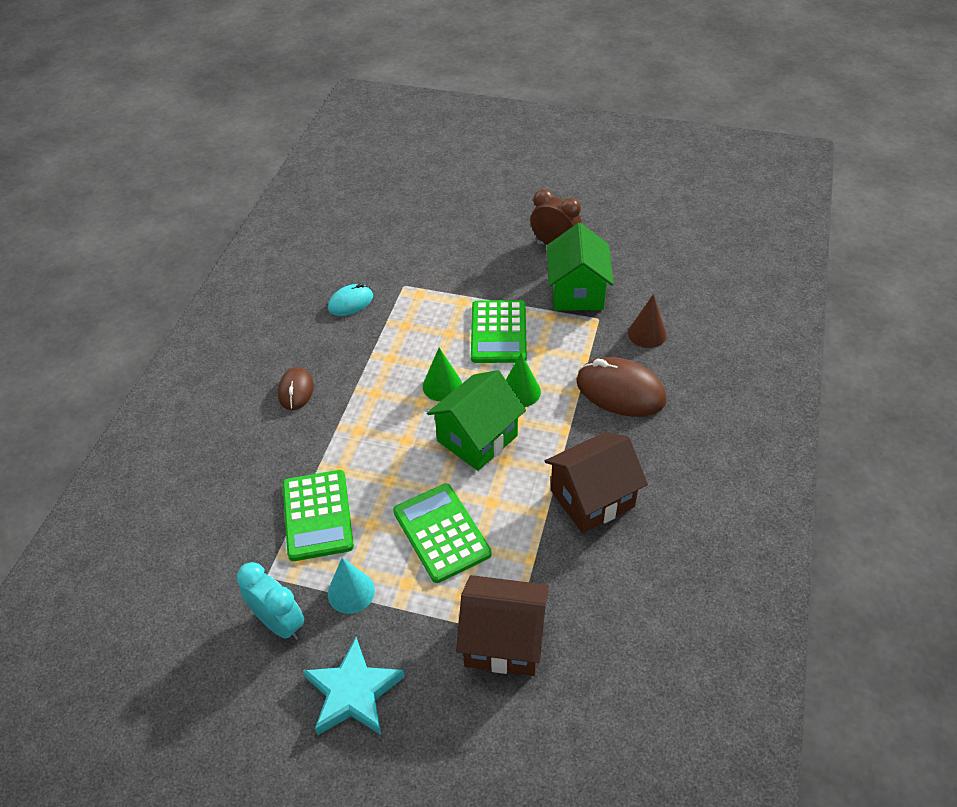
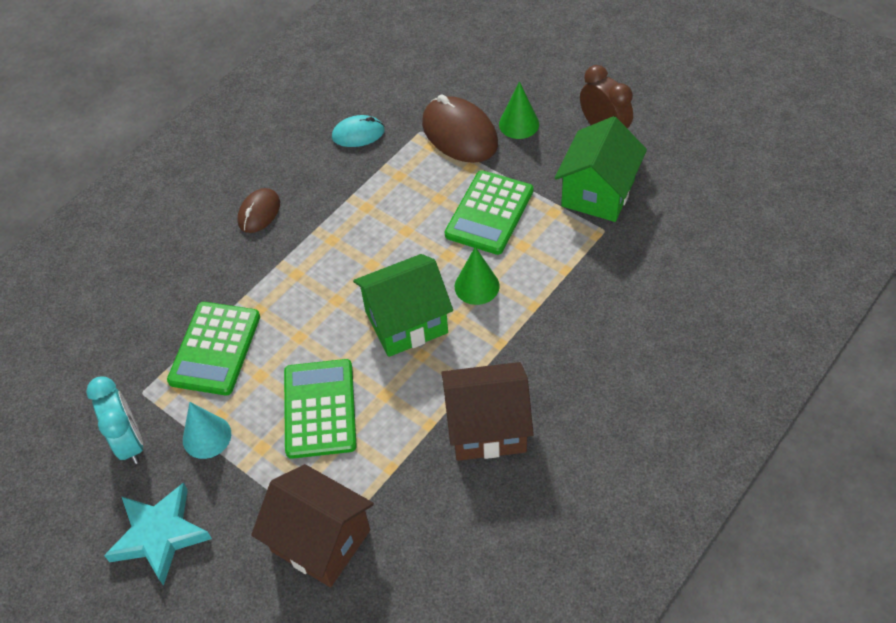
camera: 25 degrees right, 5 degrees up
green cone [423,347,462,401] -> green cone moved to [499,81,539,139]
brown mouse [576,357,667,417] -> brown mouse moved to [422,95,498,163]
brown cone [628,294,667,348] -> none

